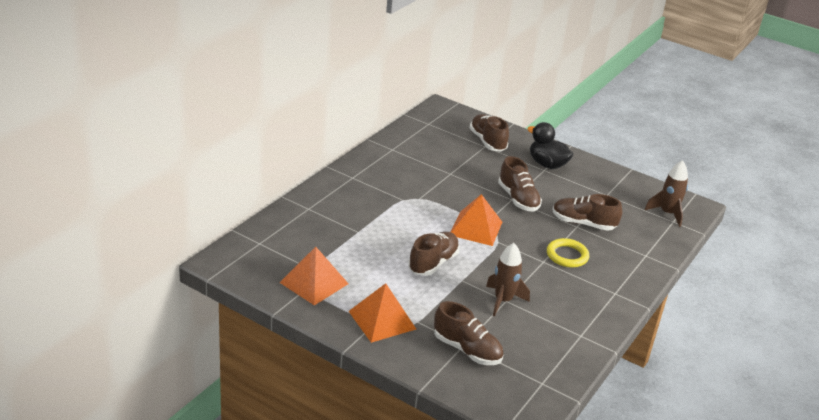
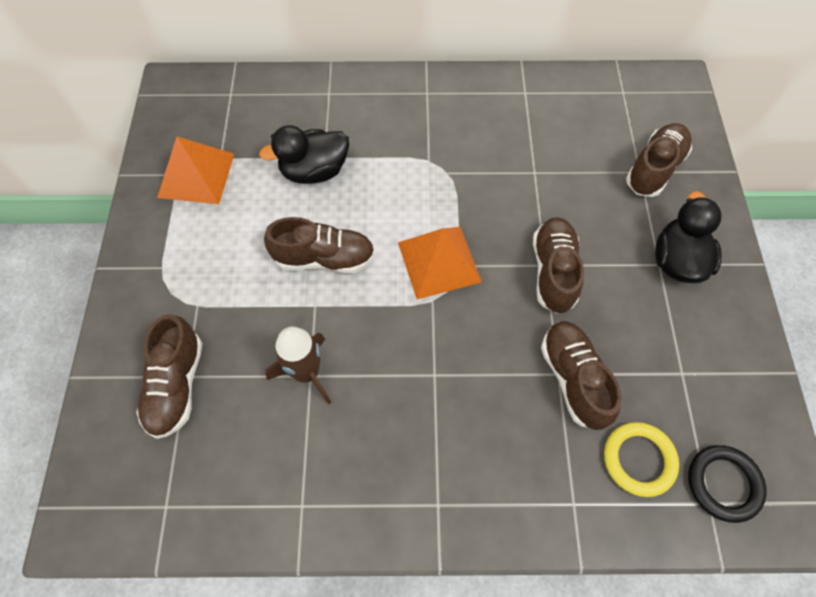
camera: 60 degrees right, 30 degrees up
orange pyramid [349,283,416,343] -> none
brown shoe [498,156,542,212] -> brown shoe turned 150 degrees clockwise [533,217,584,314]
yellow ring [547,238,589,268] -> yellow ring moved to [604,422,679,497]
brown rocket [645,160,688,227] -> black ring [688,445,767,523]
none -> black duck [259,125,349,184]

